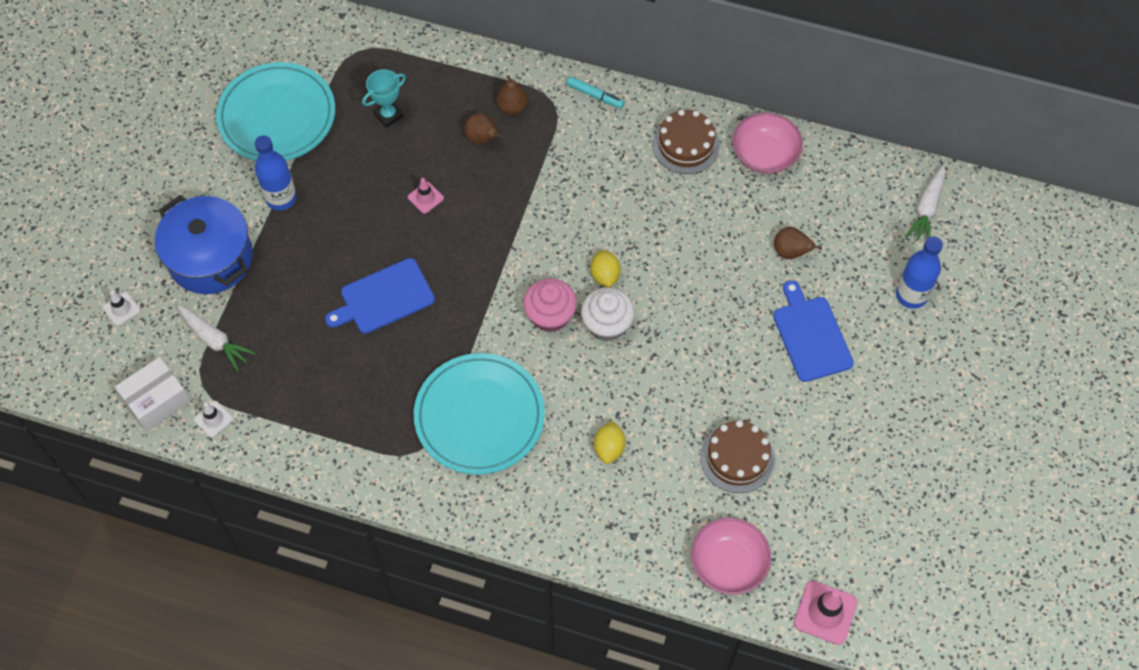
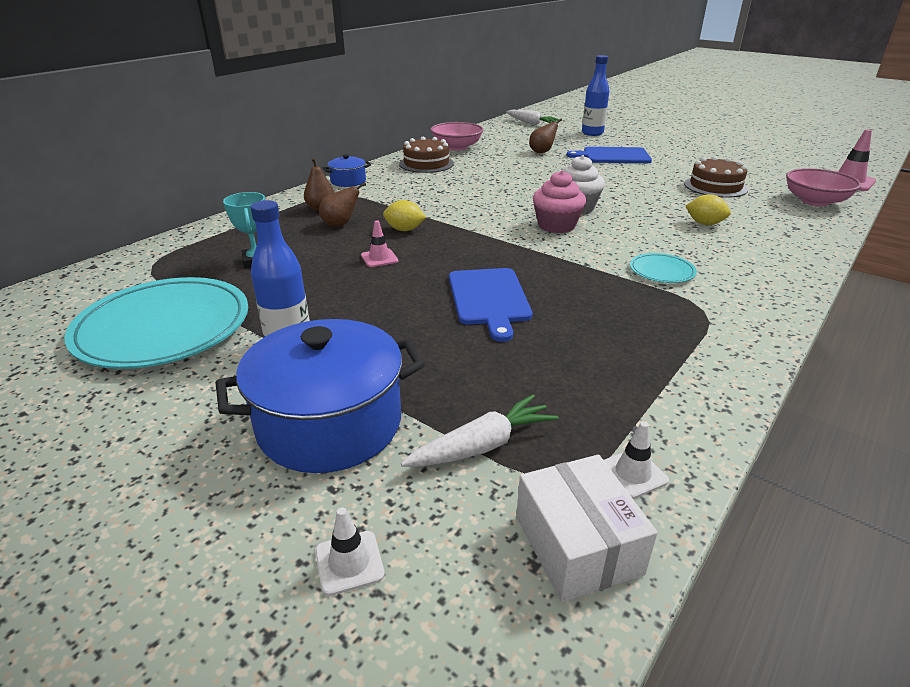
camera: 70 degrees left, 30 degrees down
turquoise plate [414,353,545,475] -> turquoise plate [630,253,697,283], size x0.45
turquoise marker [567,76,625,109] -> blue pot [323,154,371,187]
yellow lemon [590,250,621,287] -> yellow lemon moved to [383,200,426,231]

